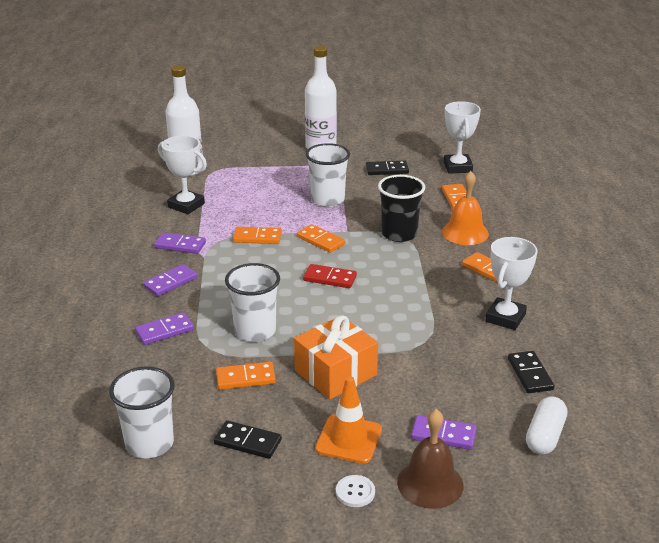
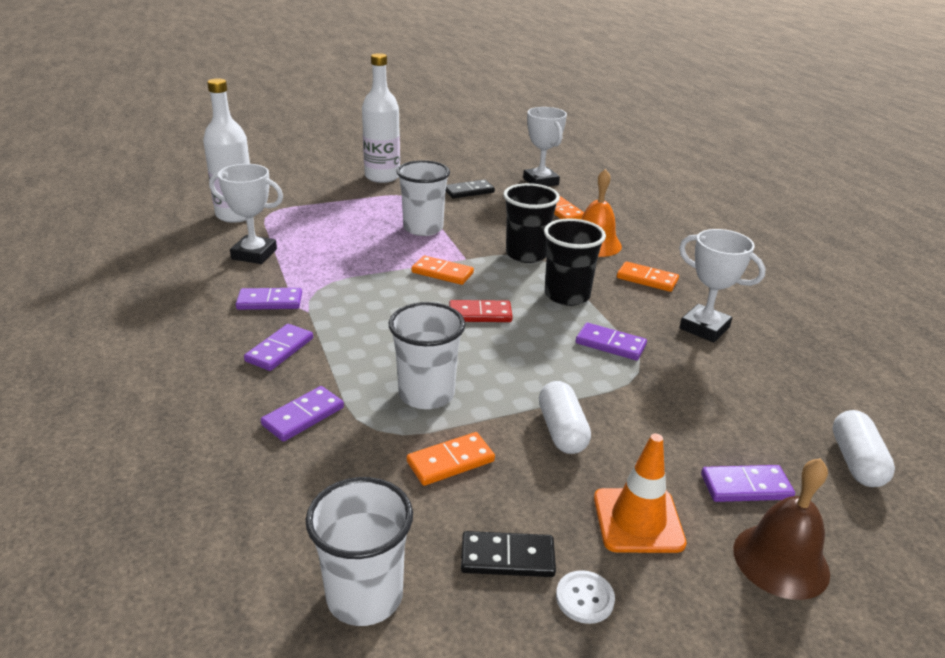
camera: 20 degrees left, 0 degrees up
orange domino [233,227,282,244] -> none
orange gift [294,315,378,399] -> white capsule [539,381,591,454]
white button [336,475,375,507] -> white button moved to [556,570,615,624]
white trophy [485,237,537,330] -> white trophy turned 60 degrees counterclockwise [679,229,766,342]
black domino [508,351,554,393] -> none
none -> black cup [544,219,606,306]
none -> purple domino [576,323,647,361]

